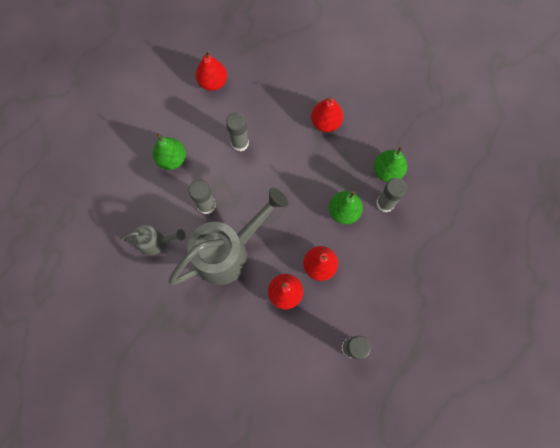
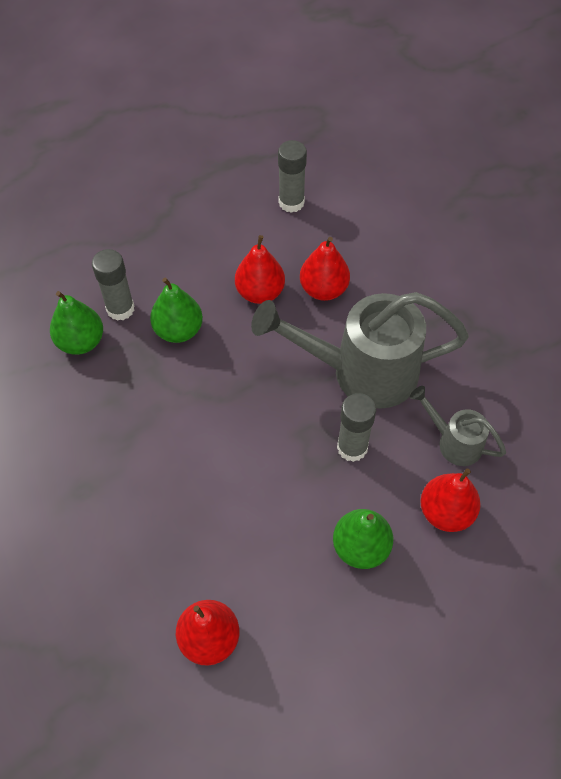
camera: 145 degrees left, 15 degrees down
grey glue stick [226,112,249,152] -> none
red pear [311,97,343,132] -> red pear moved to [420,468,481,532]

